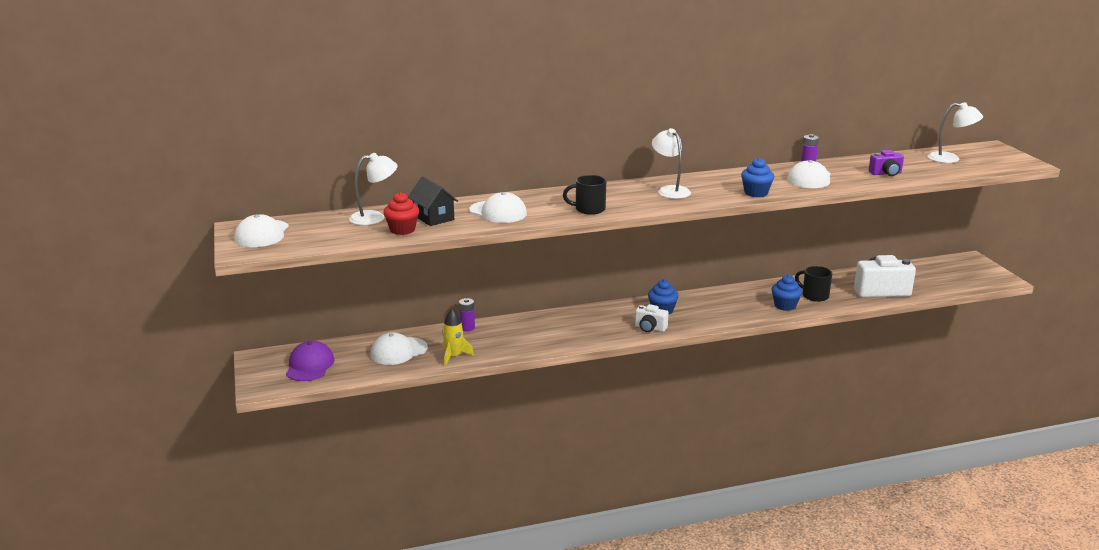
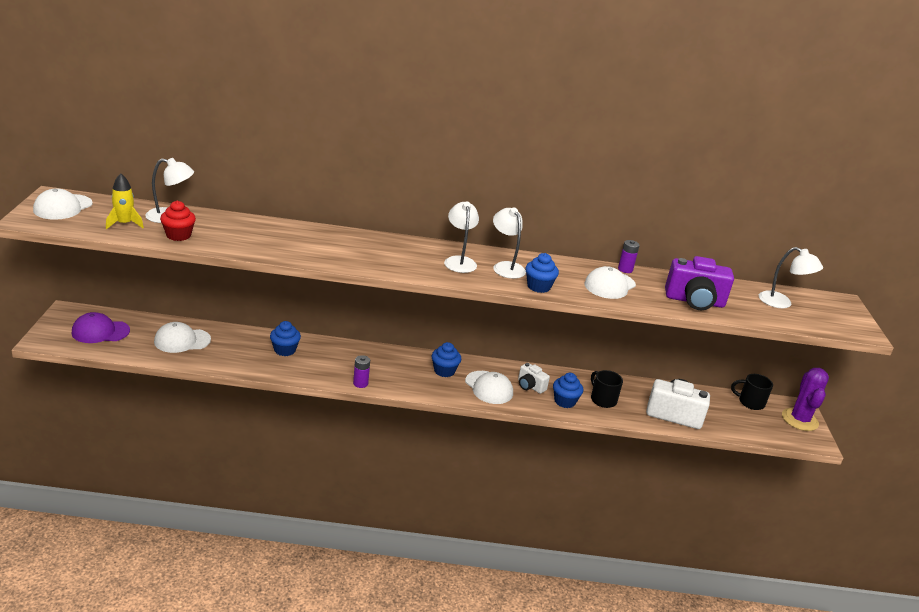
camera: 15 degrees right, 5 degrees up
purple cap [286,341,335,381] -> purple cap turned 120 degrees counterclockwise [72,312,130,343]
black house [408,176,458,226] -> none
yellow rocket [442,309,474,366] -> yellow rocket moved to [106,174,144,229]
purple battery [459,298,475,331] -> purple battery moved to [353,355,370,388]
white cap [469,192,527,223] -> white cap moved to [465,371,513,404]
black mug [563,175,606,215] -> black mug moved to [731,374,773,410]
white camera [635,304,669,332] -> white camera moved to [518,363,550,394]
purple camera [869,150,904,176] -> purple camera [665,256,734,310], size x1.81
none -> blue cupcake [270,321,301,356]
none -> white lamp [493,207,526,279]
none -> purple cactus [782,368,829,431]

